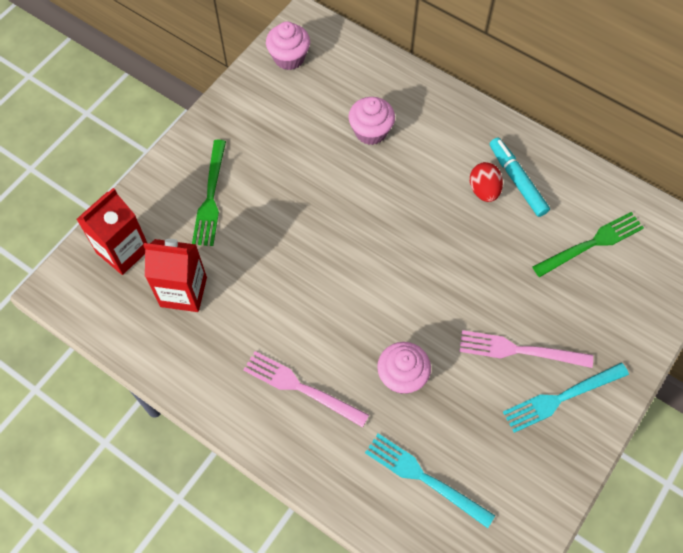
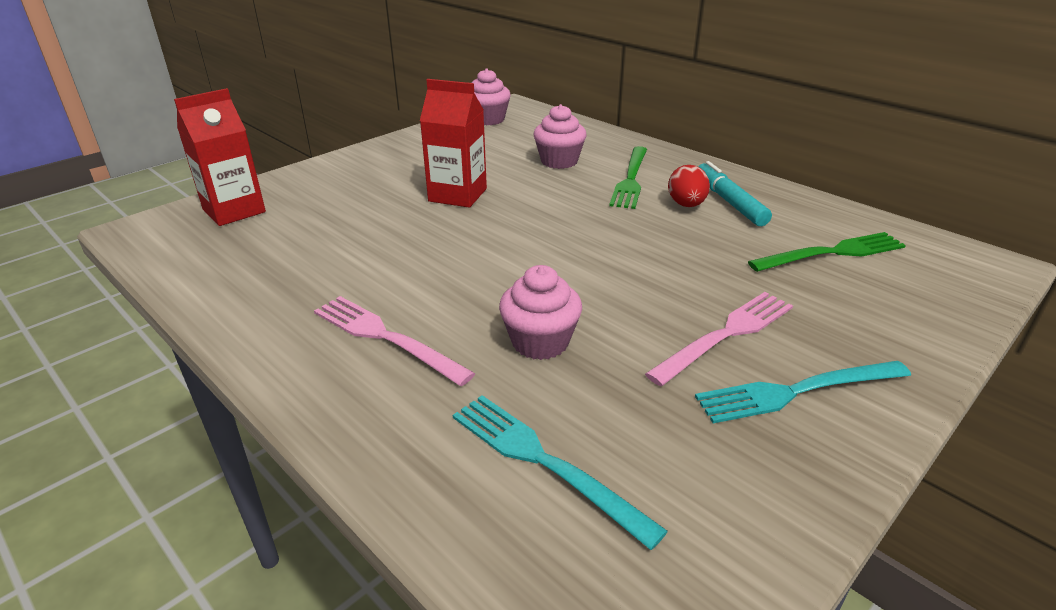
camera: 10 degrees right, 30 degrees down
red carton [143,239,207,312] -> red carton moved to [420,79,487,208]
green fork [192,140,226,246] -> green fork moved to [609,146,647,209]
pink fork [459,330,593,368] -> pink fork turned 120 degrees clockwise [645,292,793,386]

